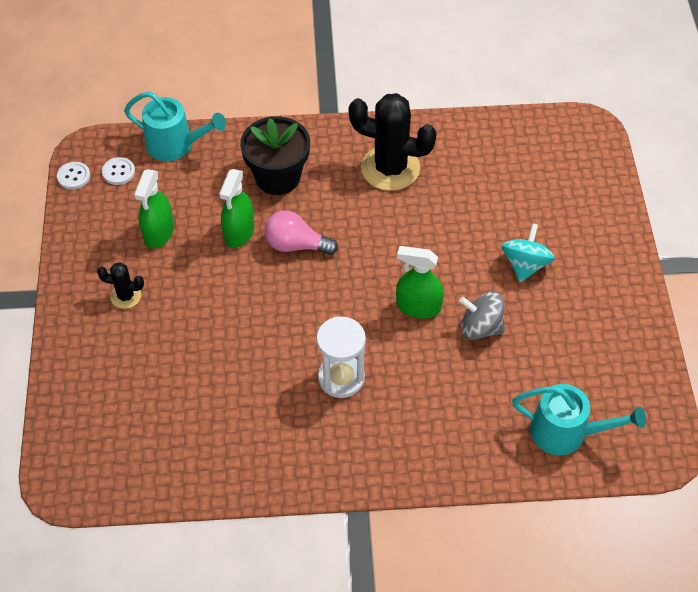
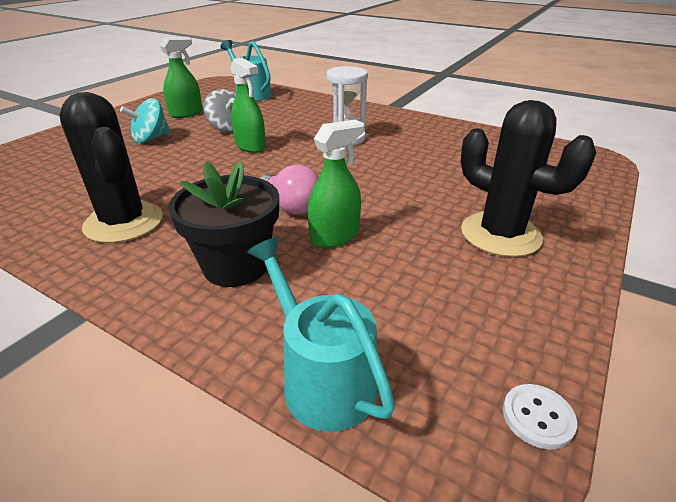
camera: 145 degrees left, 20 degrees down
black cactus [97,262,144,309] -> black cactus [461,100,596,257], size x2.07
white button [102,157,135,185] -> none
green spray bottle [134,169,174,248] -> green spray bottle moved to [160,37,202,118]

